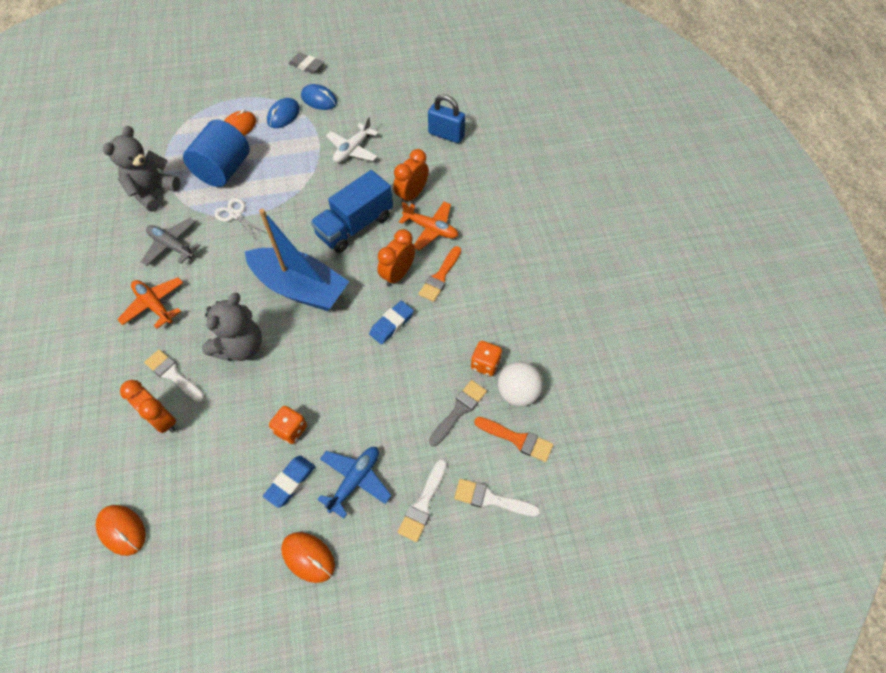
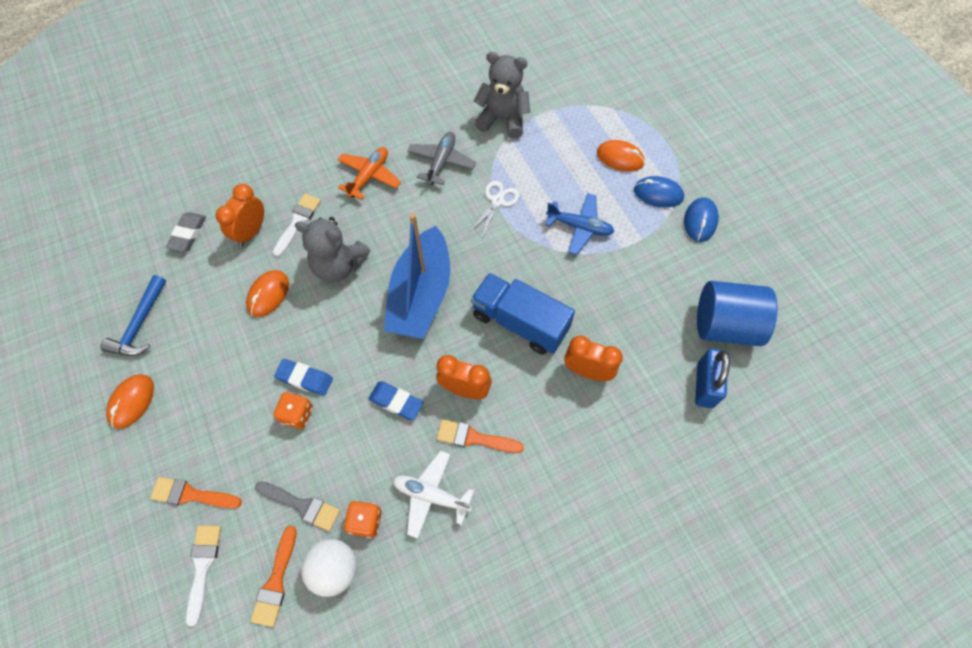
camera: 75 degrees right, 5 degrees up
orange mouse [96,505,146,556] -> orange mouse moved to [246,270,289,317]
blue cylinder [183,120,250,187] -> blue cylinder moved to [697,281,777,346]
blue eraser [263,456,315,508] -> blue eraser moved to [274,359,333,396]
orange dice [269,406,307,444] -> orange dice moved to [274,392,313,429]
grey eraser [289,53,324,74] -> grey eraser moved to [166,212,206,252]
blue plane [317,447,392,518] -> blue plane moved to [545,193,614,255]
white plane [326,116,379,163] -> white plane moved to [393,451,474,539]
white brush [398,459,447,542] -> orange brush [150,477,242,509]
orange plane [399,202,458,250] -> none
none -> blue hammer [100,275,166,356]

